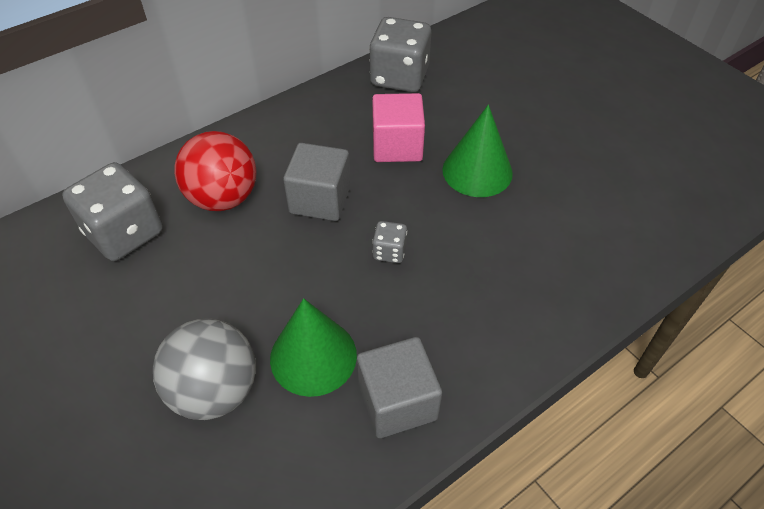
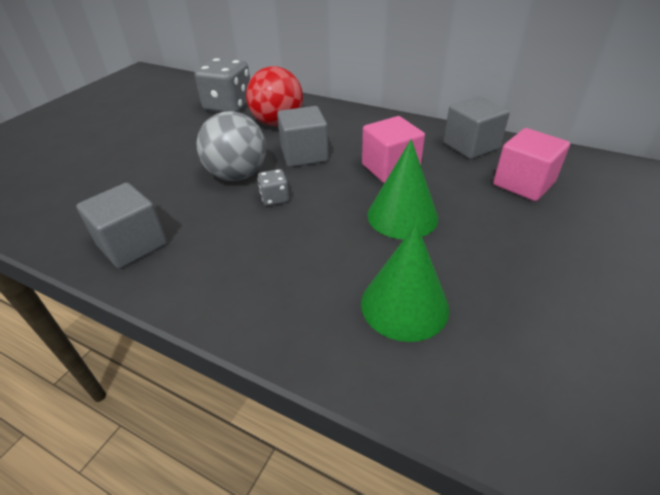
camera: 65 degrees right, 10 degrees down
grey ball [153,319,256,420] -> grey ball moved to [196,111,266,181]
green cone [270,298,357,397] -> green cone moved to [361,223,449,342]
grey dice [369,17,431,92] -> grey cube [443,96,510,159]
none -> pink cube [493,128,570,201]

